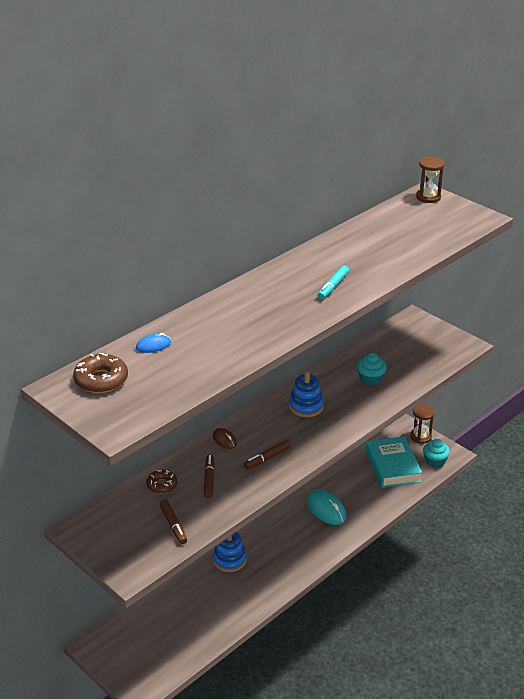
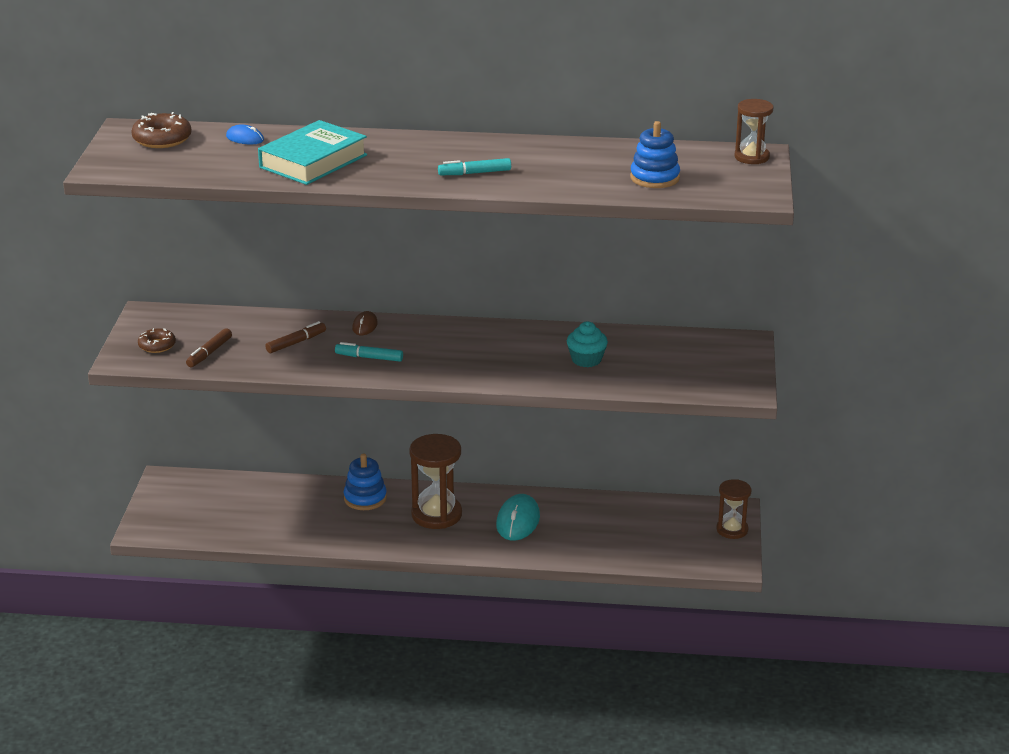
camera: 50 degrees right, 5 degrees down
brown donut [146,470,178,494] -> brown donut moved to [138,328,176,353]
brown marker [244,440,291,469] -> turquoise marker [335,342,403,362]
blue stacking toy [289,372,324,417] -> blue stacking toy moved to [630,121,680,188]
turquoise book [366,436,422,488] -> turquoise book moved to [258,120,367,185]
turquoise cupcake [423,439,450,468] -> none
none -> brown hourglass [409,434,462,529]

